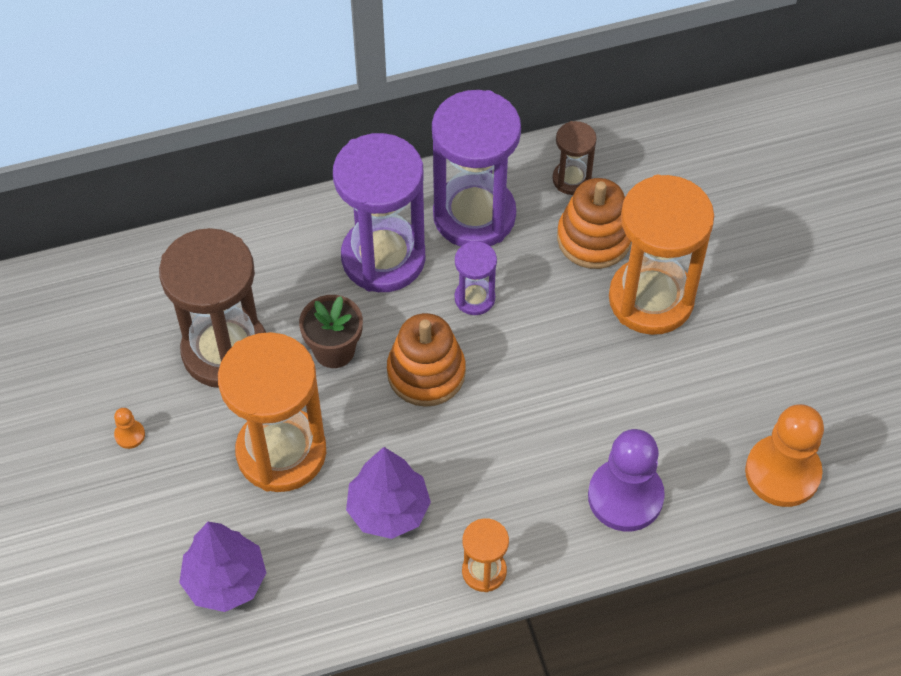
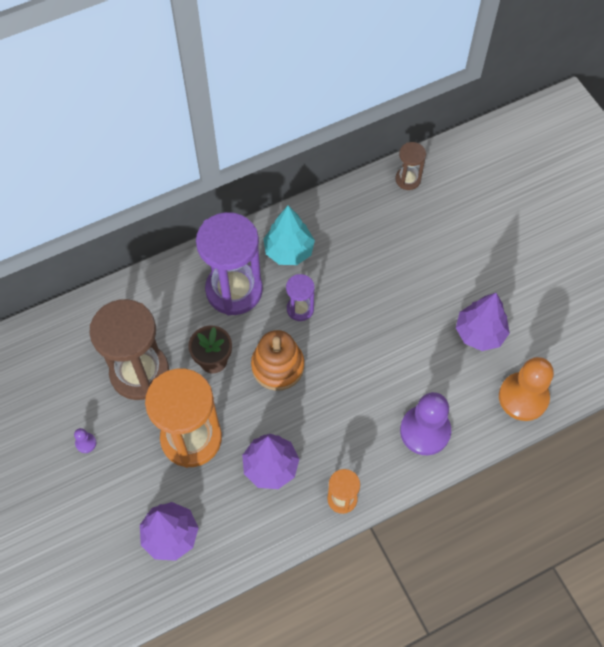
camera: 10 degrees left, 5 degrees up
orange pawn [114,408,145,449] -> purple pawn [74,428,96,453]
purple hourglass [432,90,521,247] -> turquoise tree [263,206,315,265]
brown hourglass [552,121,597,195] -> brown hourglass moved to [395,142,426,190]
orange stacking toy [557,178,632,269] -> none
orange hourglass [609,175,714,335] -> none
none -> purple tree [456,293,510,351]

